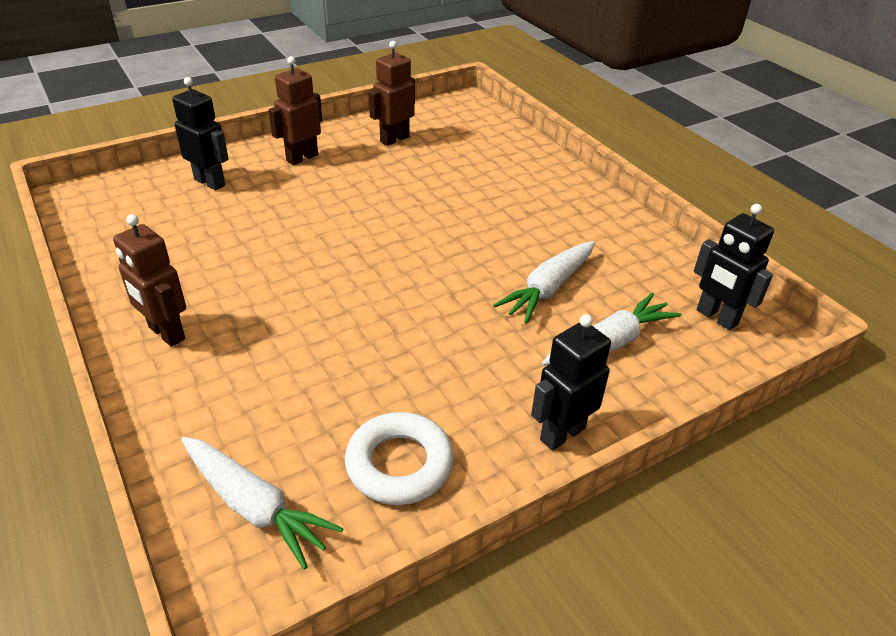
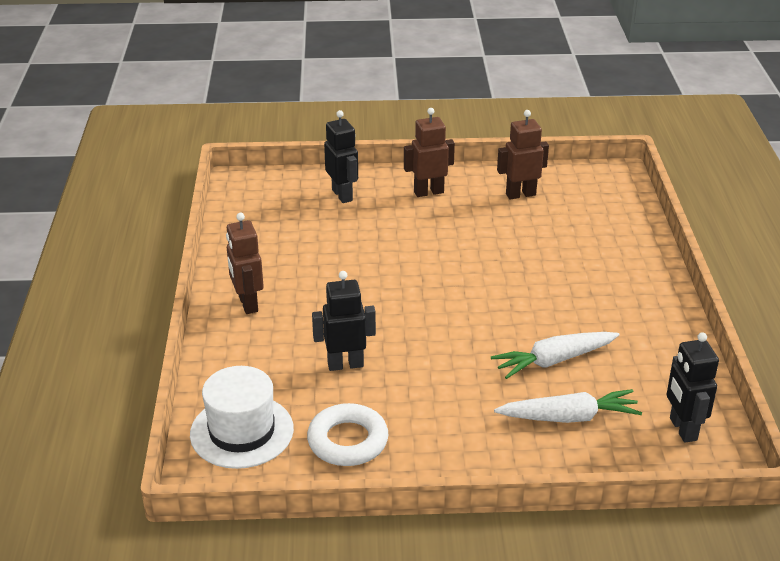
camera: 30 degrees right, 5 degrees down
white carrot [181,437,344,569] -> white hat [190,366,294,469]
black robot [531,314,611,451] -> black robot moved to [312,271,376,371]

